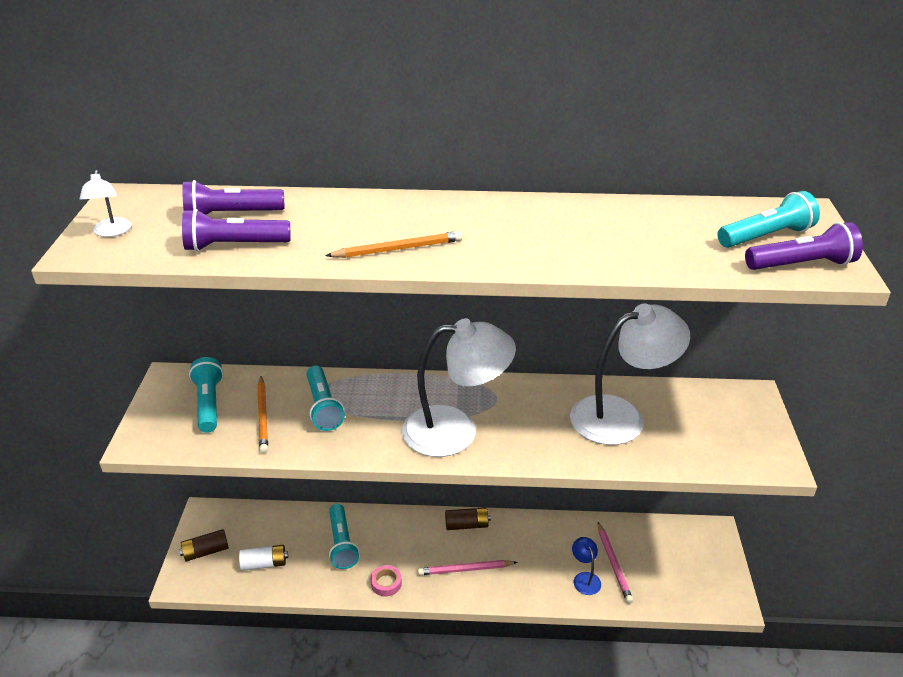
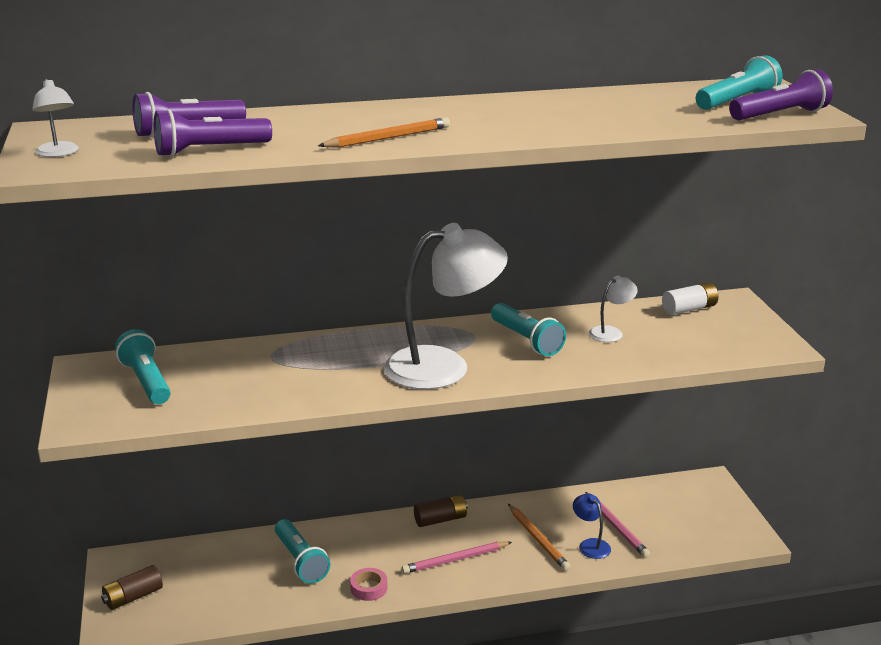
camera: 15 degrees left, 10 degrees down
white battery [239,545,288,571] -> white battery moved to [662,283,718,315]
orange pencil [257,376,268,453] -> orange pencil moved to [508,504,571,571]
turquoise flashlight [307,366,345,431] -> turquoise flashlight moved to [491,303,566,356]
white lamp [570,303,690,445] -> white lamp [589,276,638,342], size x0.43

